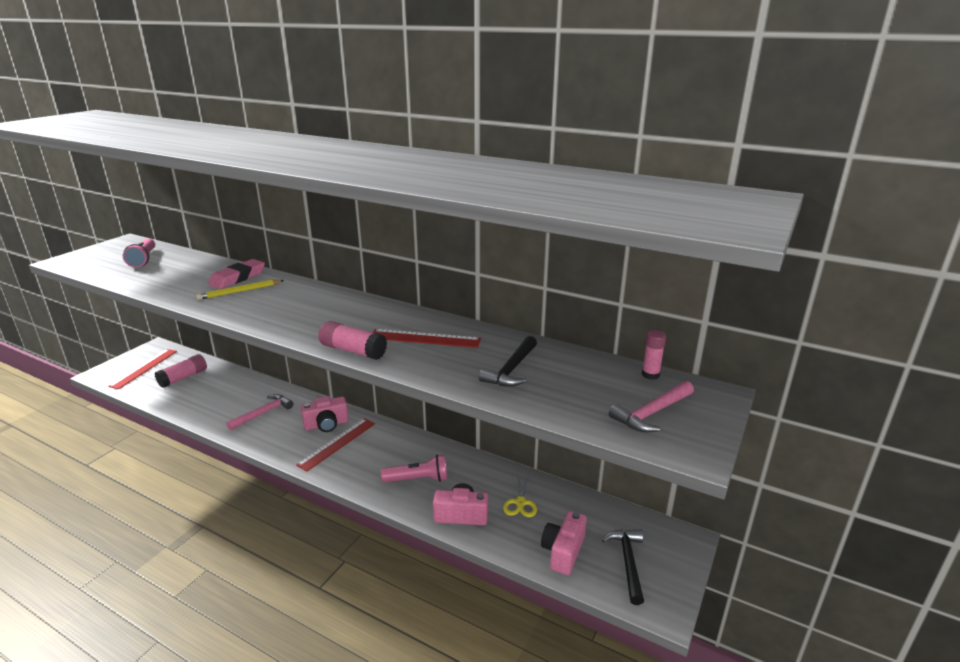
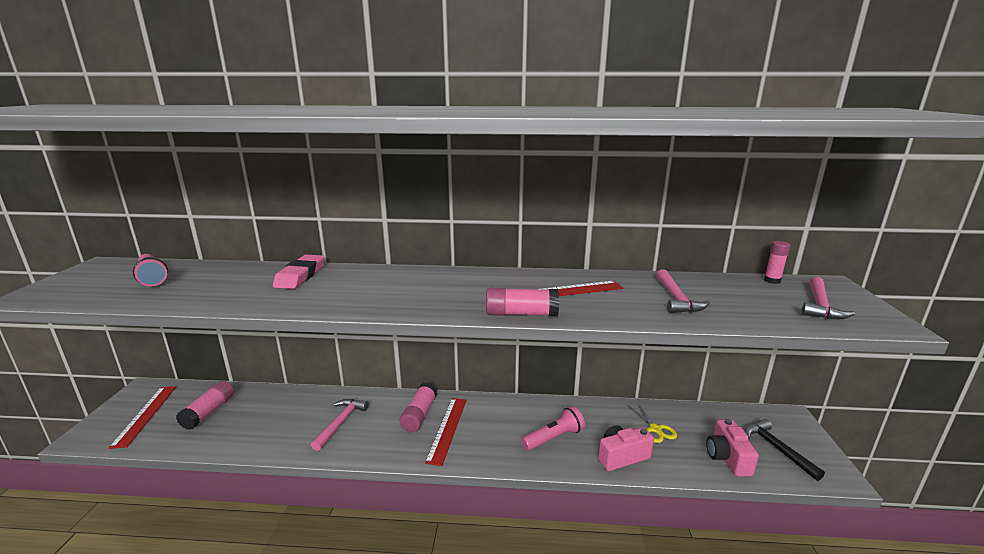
camera: 25 degrees left, 5 degrees down
yellow pencil [196,280,284,300] -> none
pink camera [301,396,349,432] -> pink glue stick [400,382,437,432]
black hammer [479,336,537,387] -> pink hammer [656,269,710,313]

